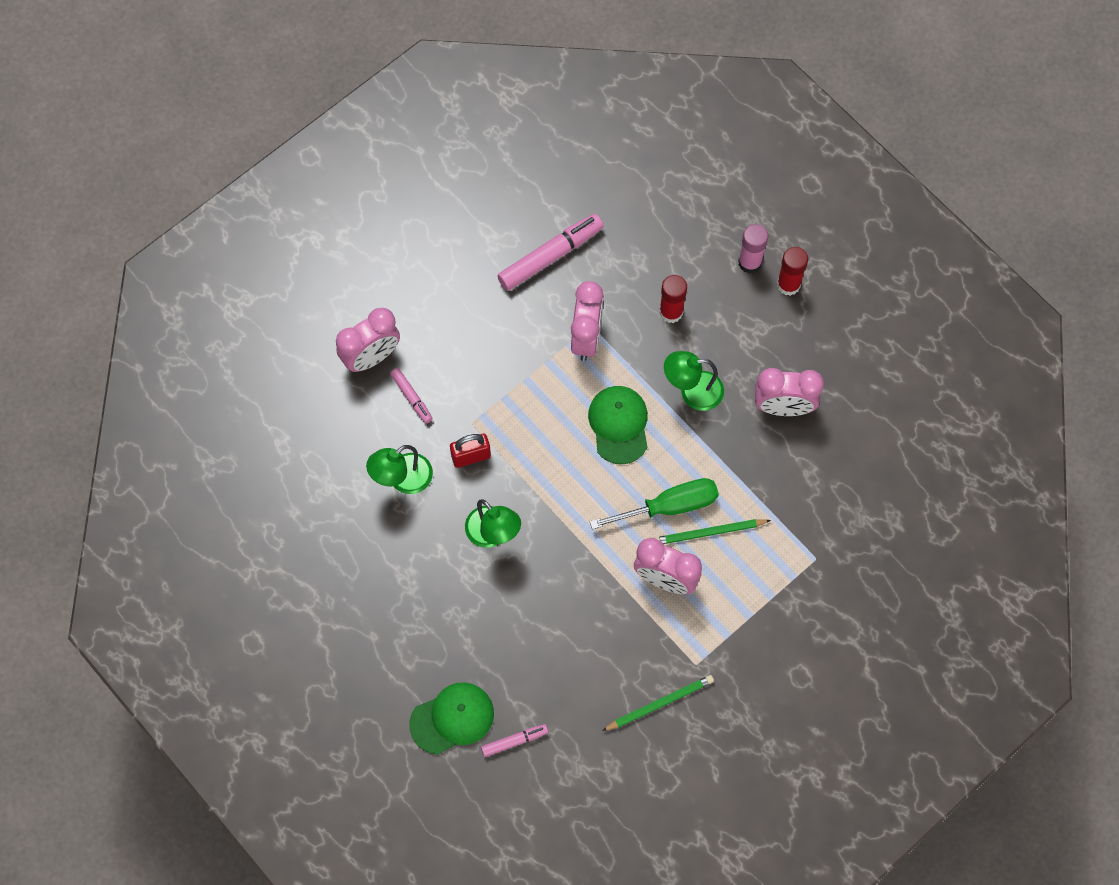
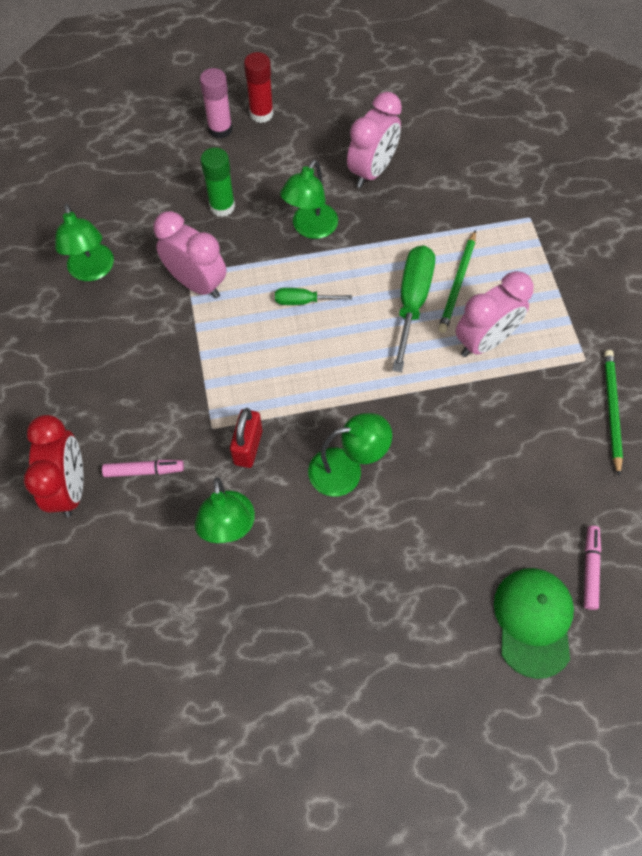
camera: 60 degrees left, 5 degrees down
pink clock [336,308,400,372] -> red clock [24,415,83,517]
pink marker [497,214,604,291] -> green lamp [55,204,114,281]
green cap [588,386,648,464] -> green screwdriver [275,288,352,305]
red glue stick [660,275,687,323] -> green glue stick [201,147,235,217]

